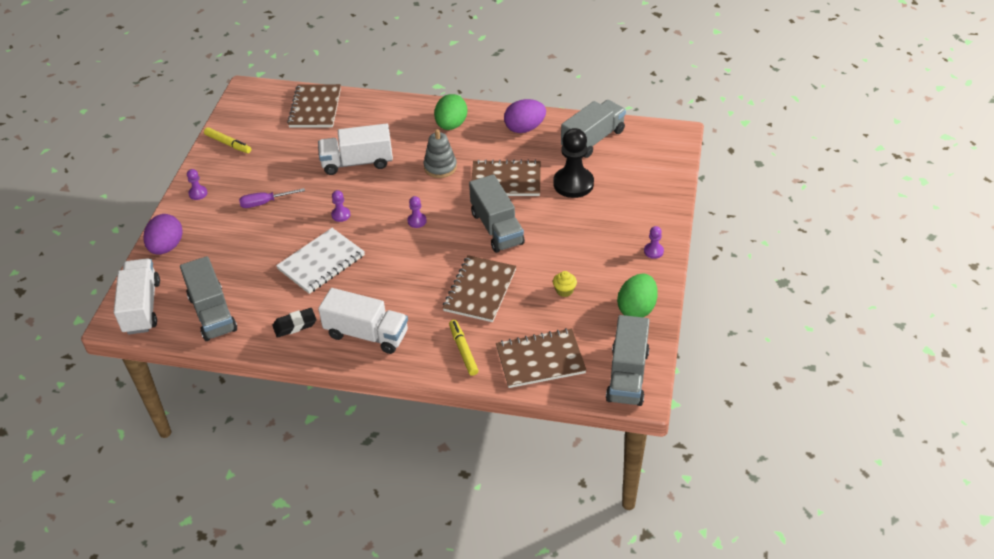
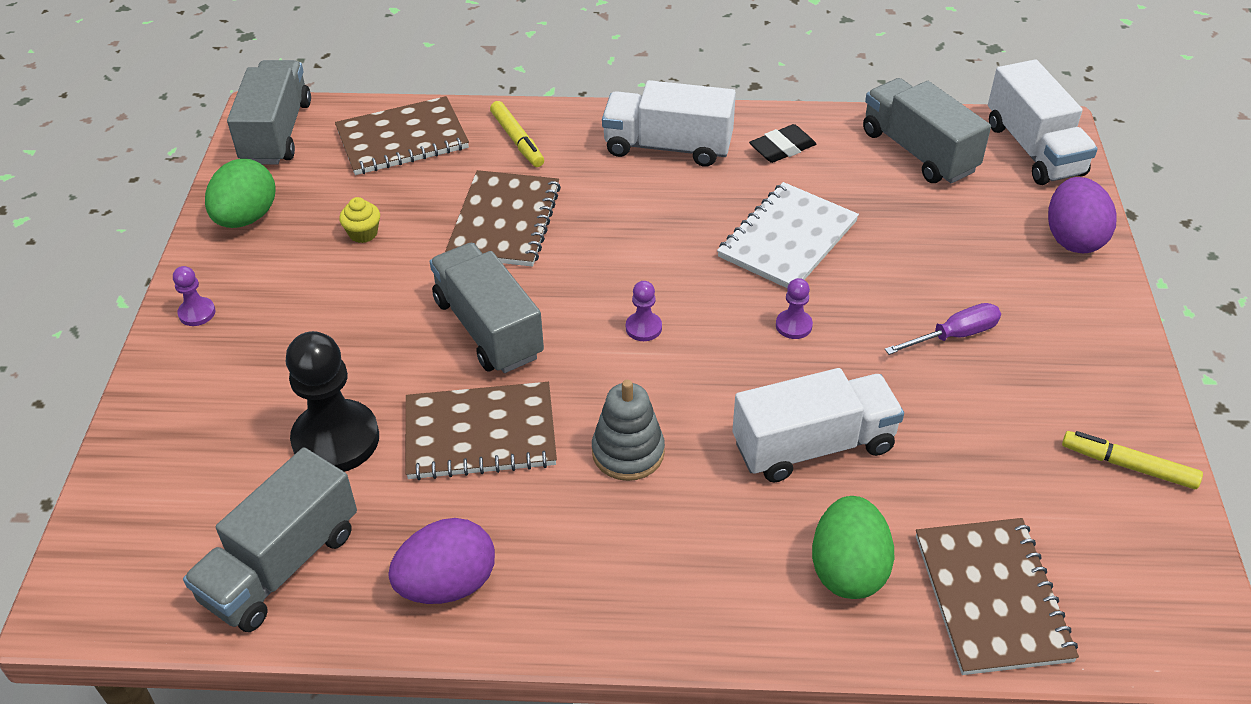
camera: 170 degrees right, 0 degrees up
purple pawn [187,169,208,200] -> none
green egg [434,94,467,130] -> green egg moved to [812,496,894,599]

